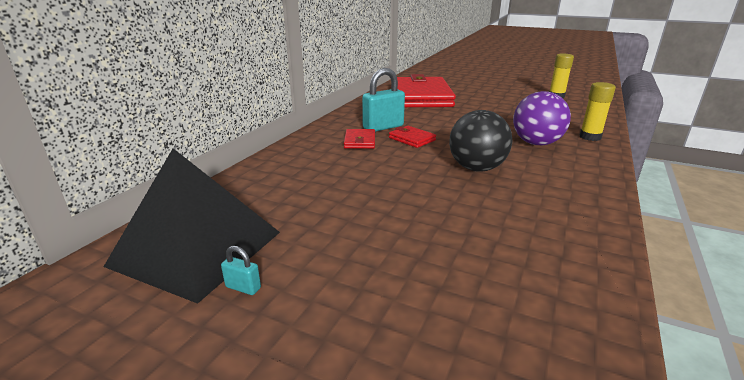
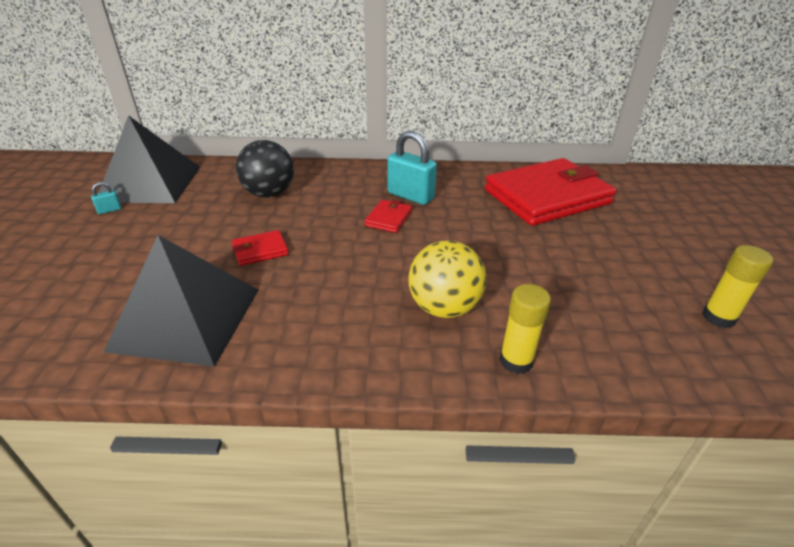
camera: 65 degrees right, 10 degrees up
turquoise padlock [221,246,261,295] -> turquoise padlock turned 60 degrees clockwise [91,182,121,214]
red wallet [344,129,375,149] -> red wallet moved to [232,230,289,266]
black ball [449,110,513,172] -> black ball moved to [236,140,294,198]
purple ball [513,91,571,145] -> yellow ball [408,240,486,318]
none -> black pyramid [104,235,259,367]

